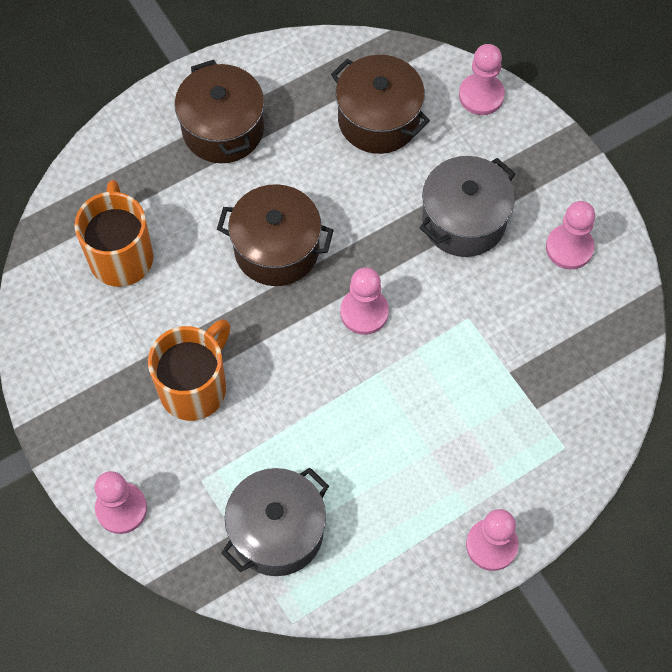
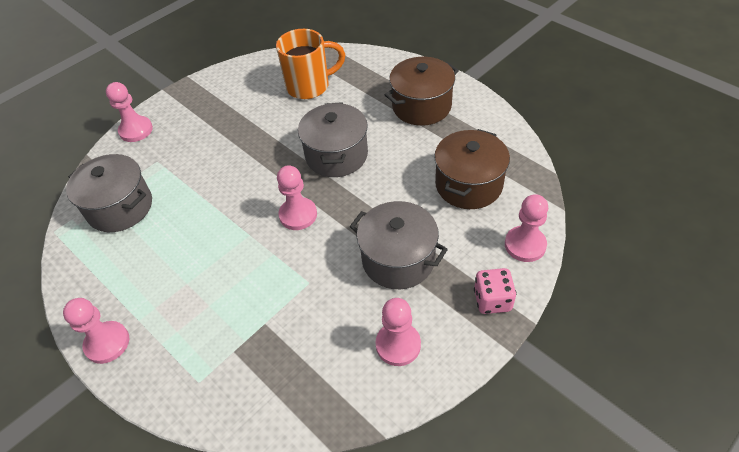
camera: 80 degrees right, 15 degrees down
orange mug [148,319,230,421] -> none
brown pot [217,184,334,286] -> grey pot [298,102,368,177]
none -> pink dice [474,268,517,314]

